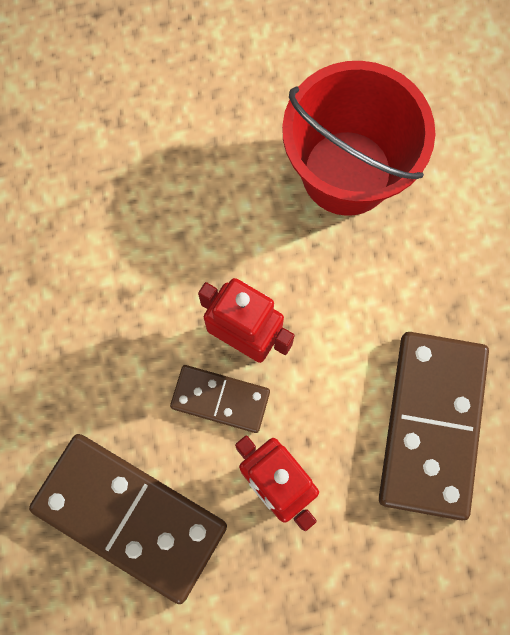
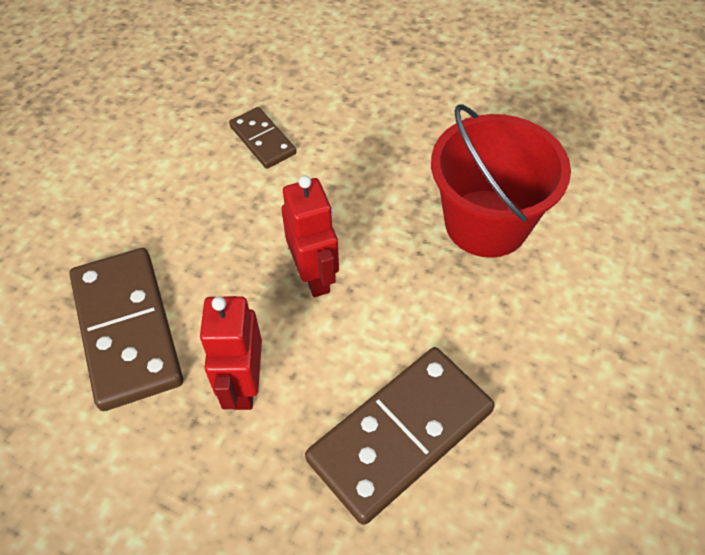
camera: 40 degrees right, 20 degrees down
brown domino [170,365,270,433] -> brown domino moved to [229,107,296,169]

